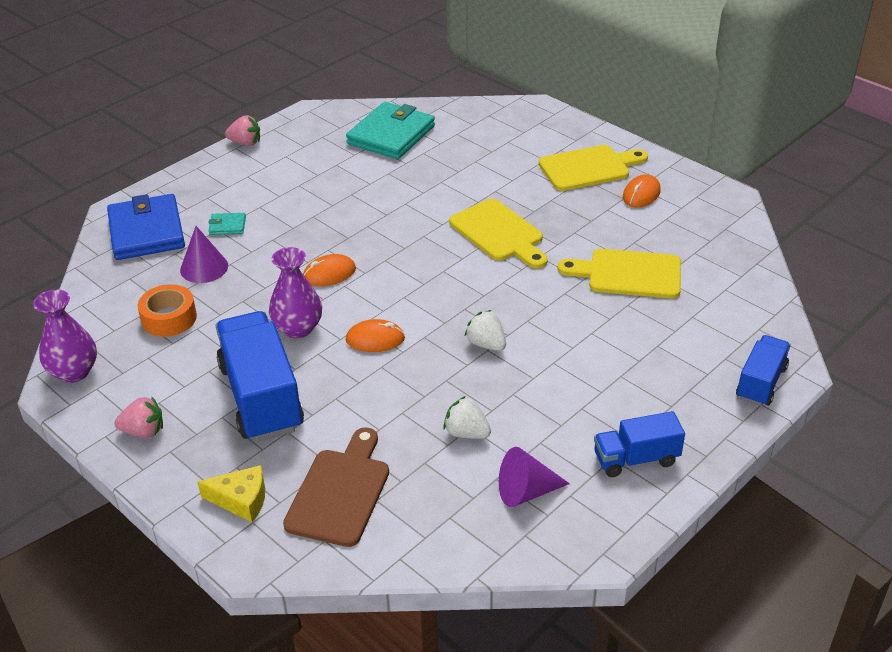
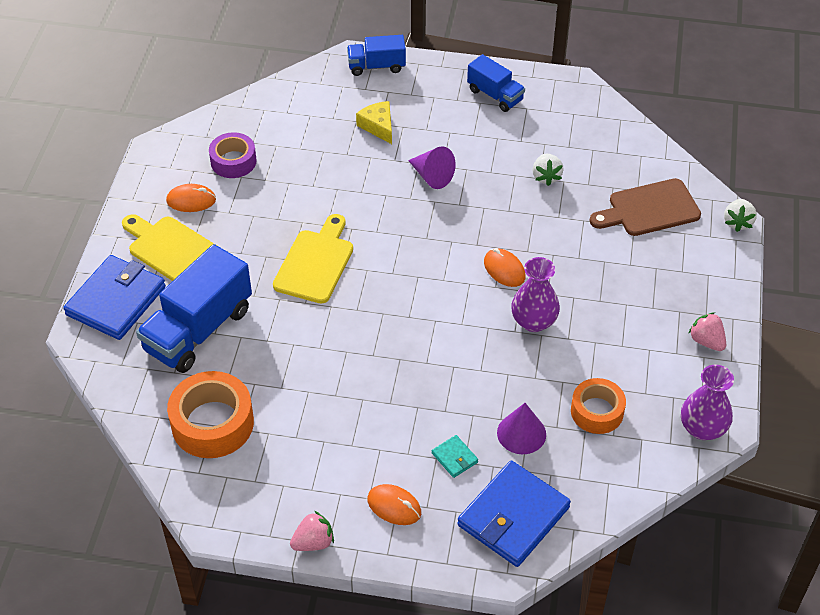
camera: 125 degrees left, 10 degrees up
yellow cheese [198,465,265,522] -> yellow cheese moved to [356,101,392,144]
blue truck [216,311,304,442] -> blue truck moved to [136,244,252,373]
pink strawberry [225,115,260,146] -> pink strawberry turned 90 degrees clockwise [290,511,334,551]
orange mouse [303,254,356,286] -> orange mouse moved to [367,484,421,525]
turquoise wallet [346,102,435,159] -> orange tape [167,371,254,458]
white strawberry [465,310,506,351] -> white strawberry moved to [724,199,757,232]
purple cone [499,447,570,507] -> purple cone moved to [408,146,456,189]
yellow cutting board [557,249,681,298] -> none
none -> blue wallet [63,255,166,340]
none -> purple tape [209,132,257,178]

